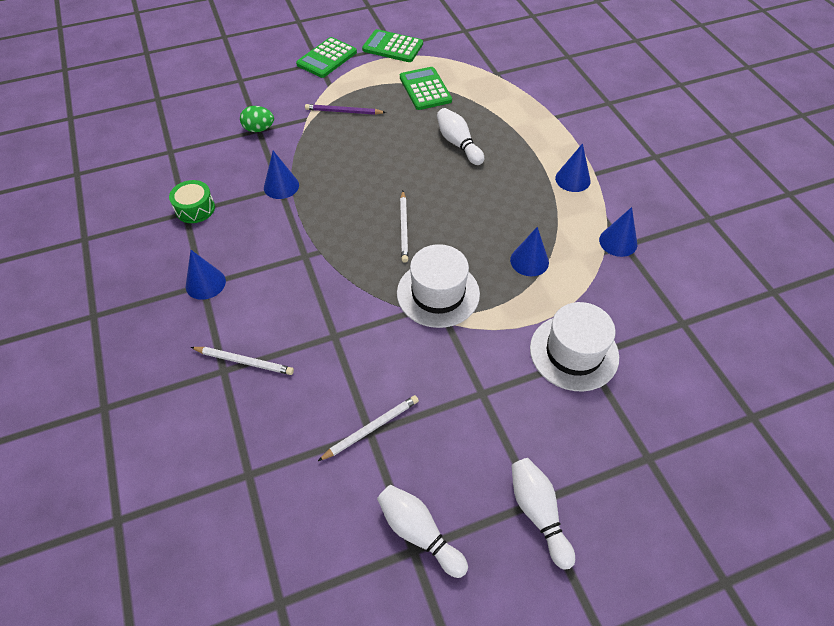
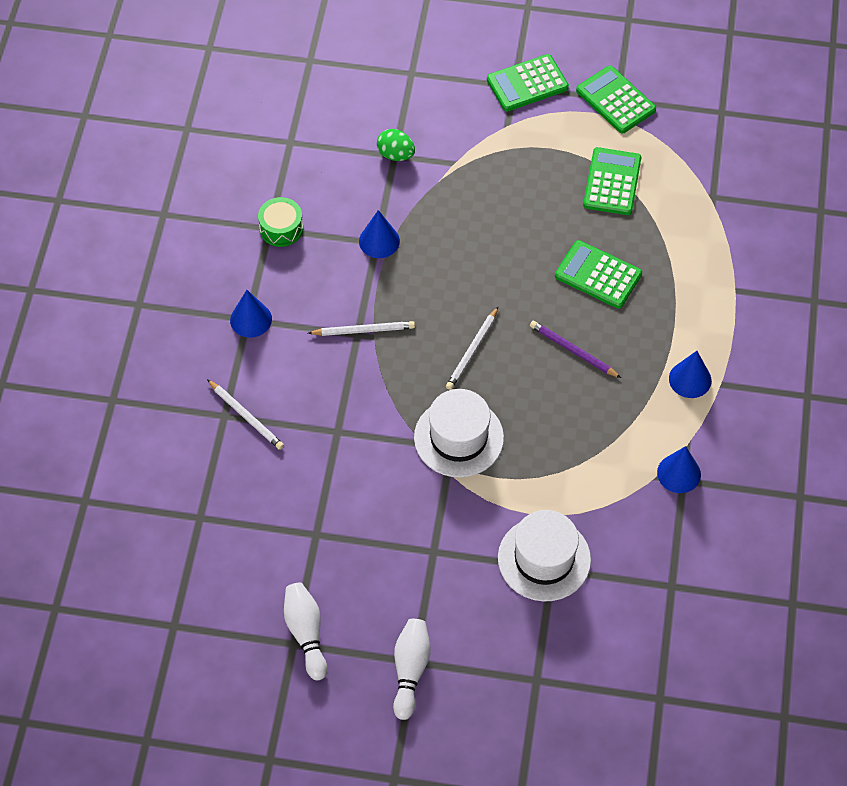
camera: 30 degrees right, 5 degrees up
purple pencil [305,104,386,115] -> purple pencil moved to [530,321,621,378]
white pencil [318,395,419,461] -> white pencil moved to [308,321,415,336]
white bowling pin [437,108,484,165] -> green calculator [555,240,642,308]
blue cone [510,227,549,276] -> none

